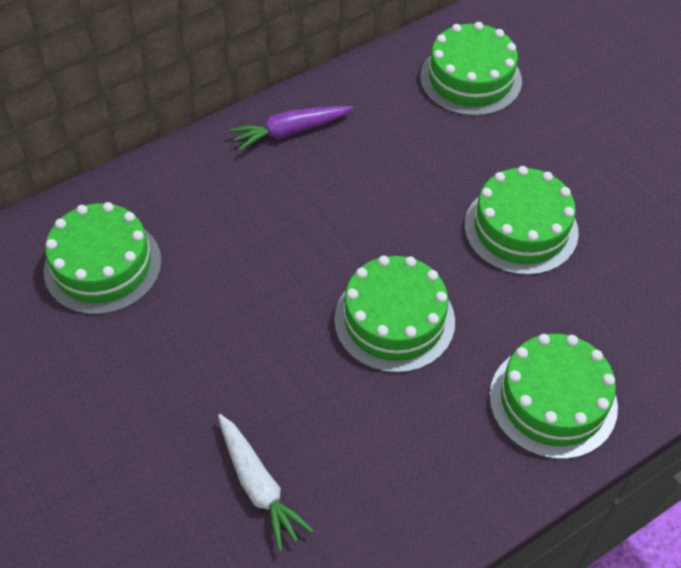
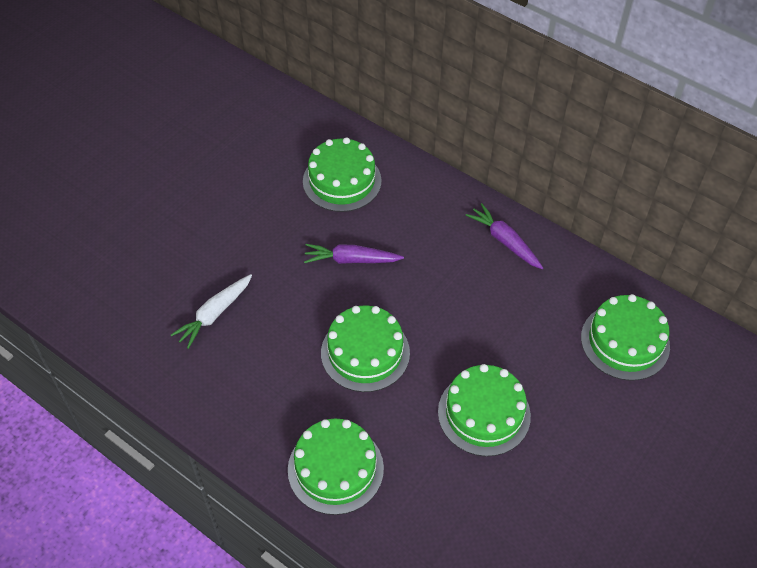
camera: 70 degrees right, 0 degrees up
none -> purple carrot [304,244,404,264]

